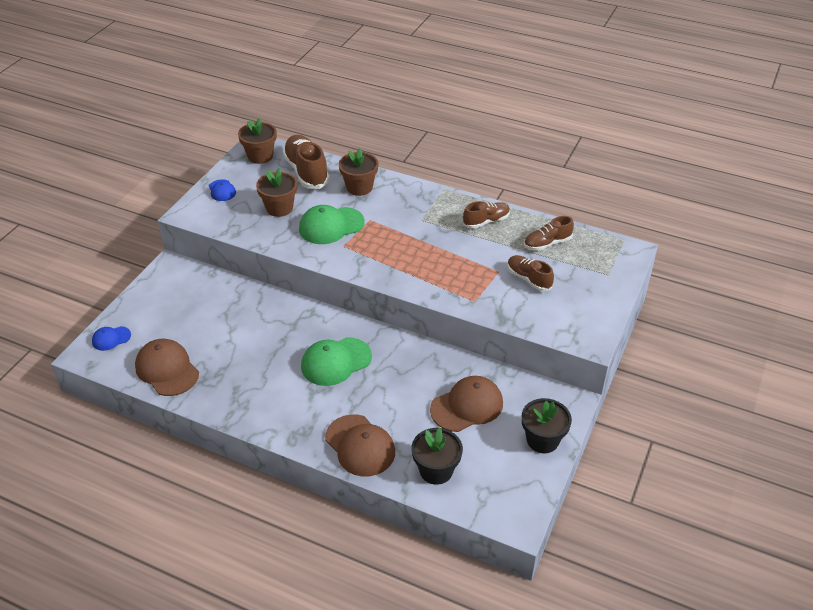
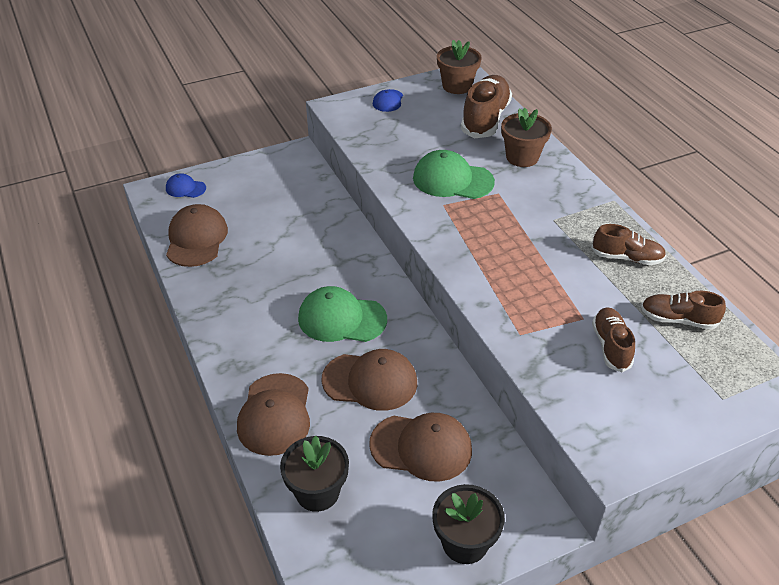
camera: 40 degrees right, 0 degrees up
brown flower pot [256,168,297,217] -> none
none -> brown cap [321,349,417,411]

